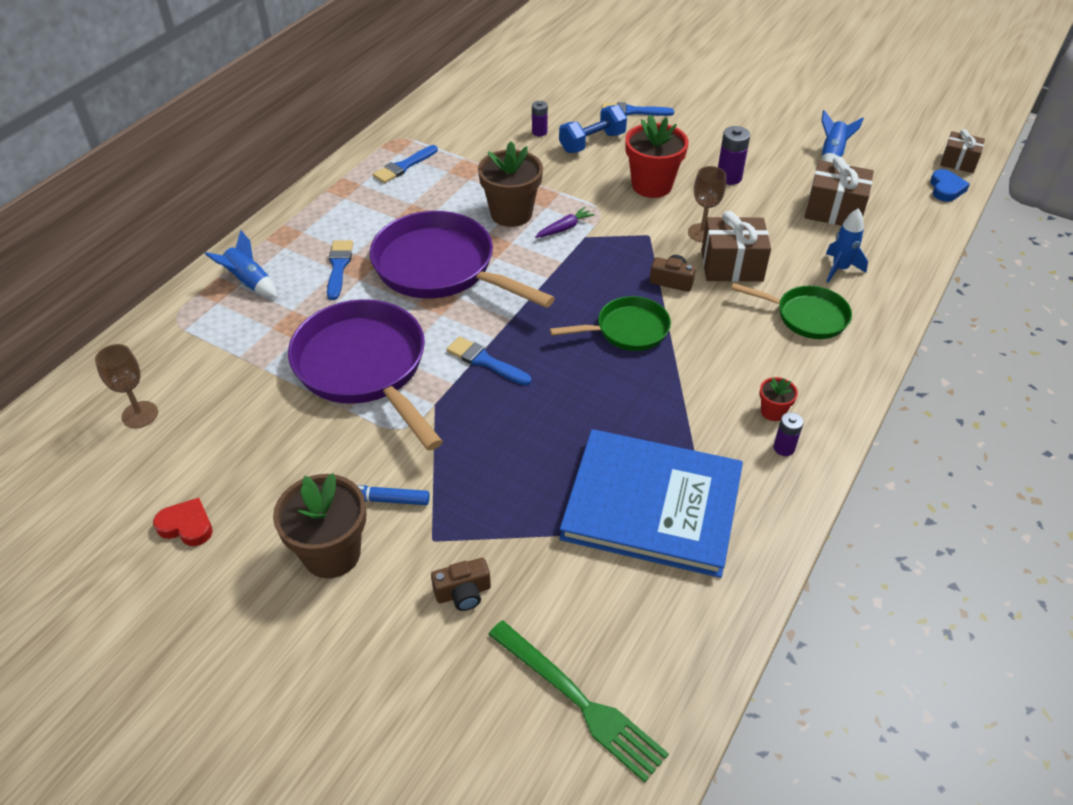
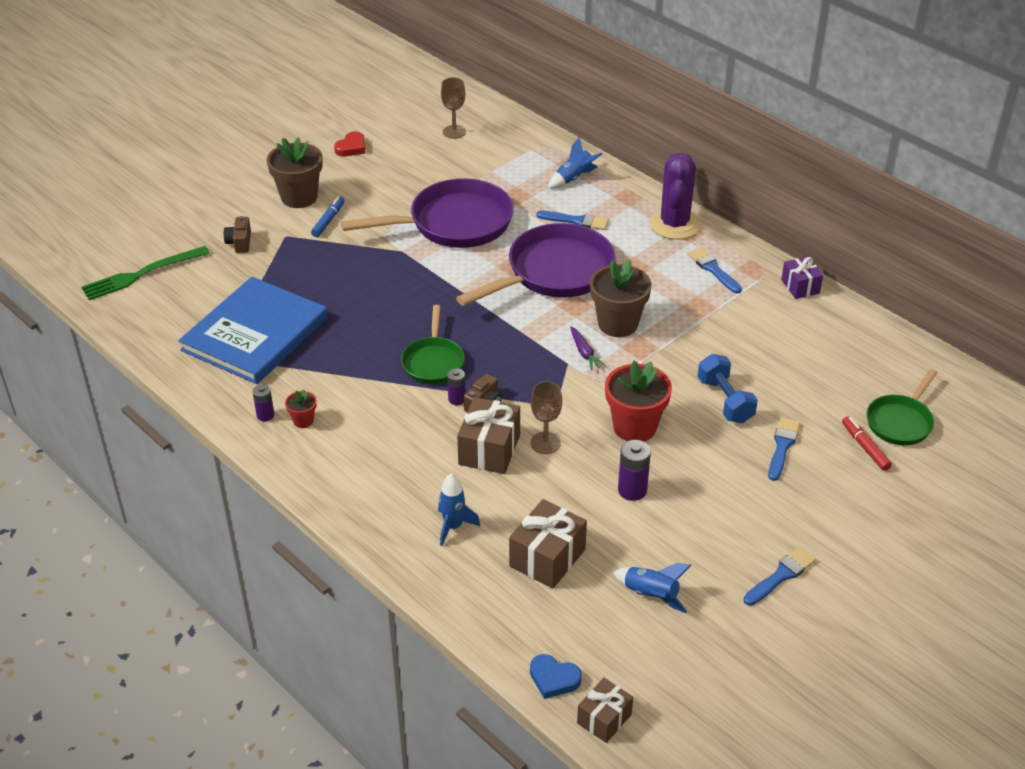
camera: 105 degrees right, 5 degrees down
blue brush [447,336,531,386] -> blue brush moved to [744,547,816,606]
purple battery [532,101,548,136] -> purple battery moved to [447,368,466,405]
green pan [731,283,852,339] -> green pan moved to [867,369,938,445]
none -> purple cactus [649,153,701,239]
none -> purple gift [781,257,823,299]
none -> red marker [842,416,892,471]

